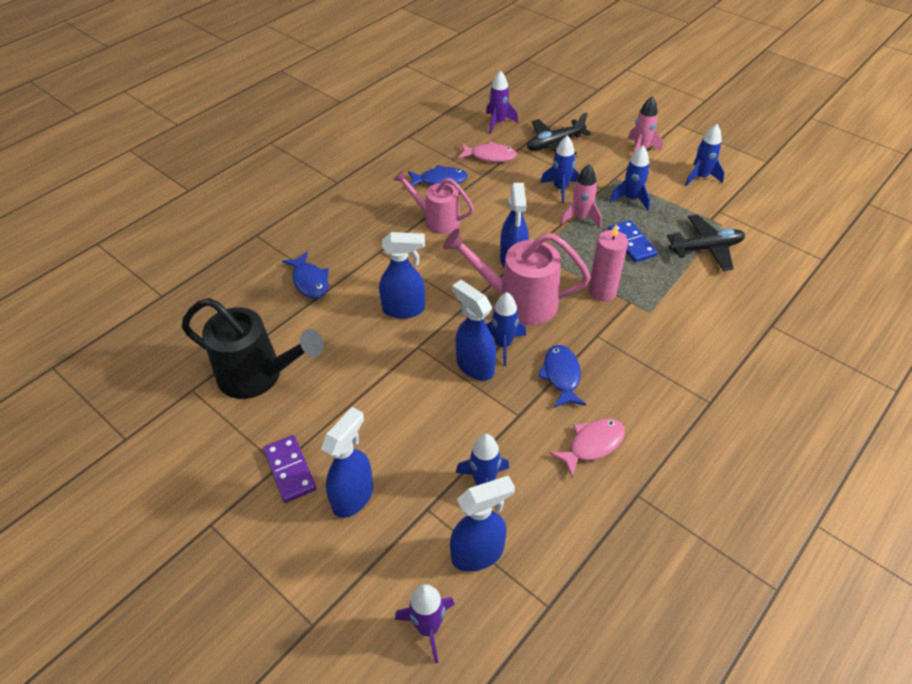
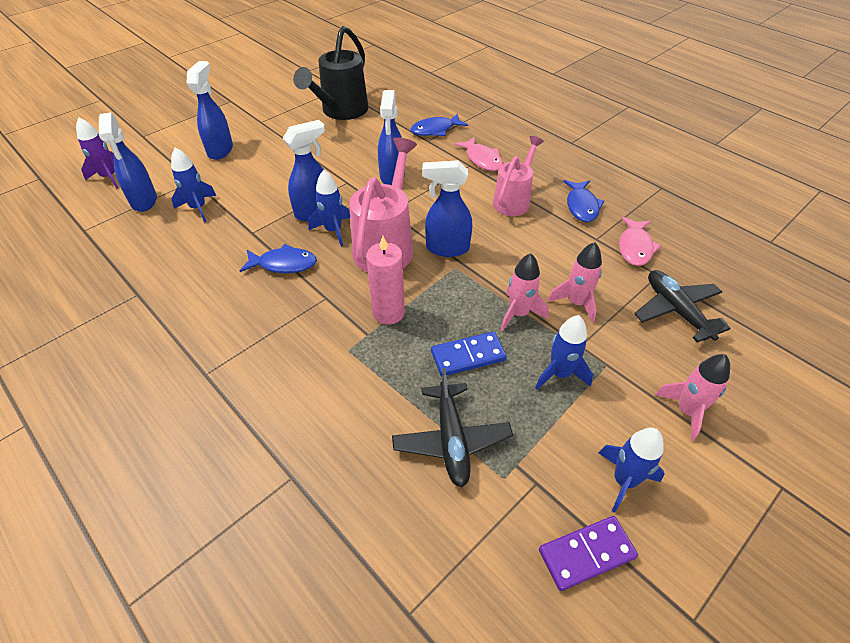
camera: 95 degrees right, 0 degrees up
purple domino [263,435,316,503] -> purple domino moved to [539,516,638,591]
blue spray bottle [321,407,373,518] -> blue spray bottle turned 120 degrees counterclockwise [187,61,233,160]
purple rocket [486,70,518,134] -> none
blue rocket [540,135,579,203] -> pink rocket [547,242,602,323]
pink fish [549,418,625,477] -> pink fish moved to [454,136,503,171]

